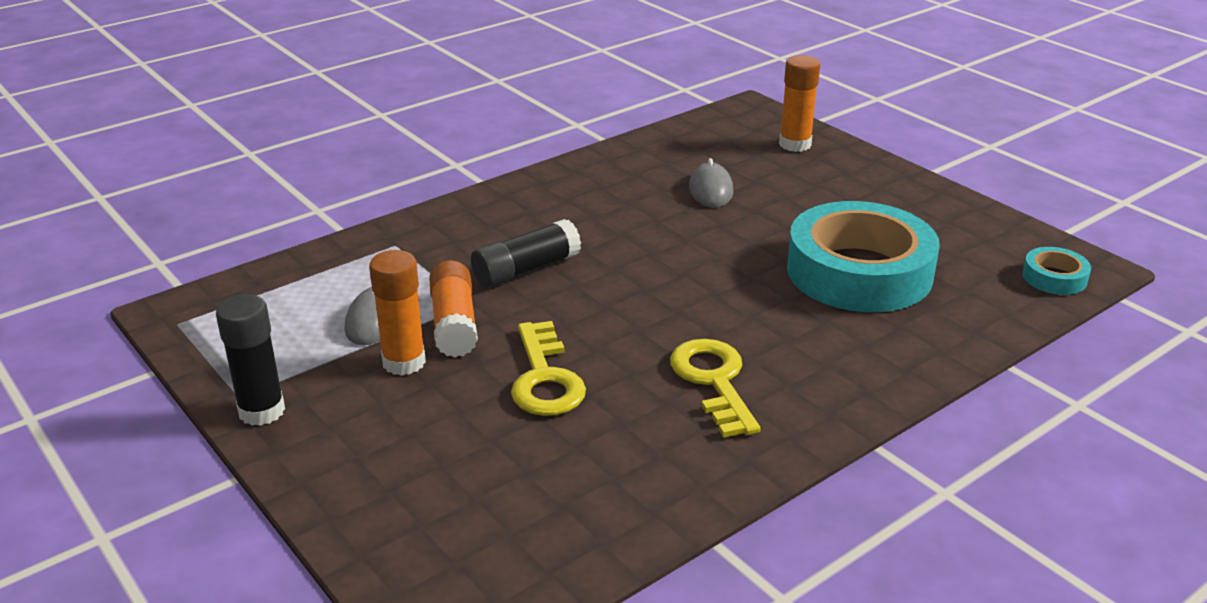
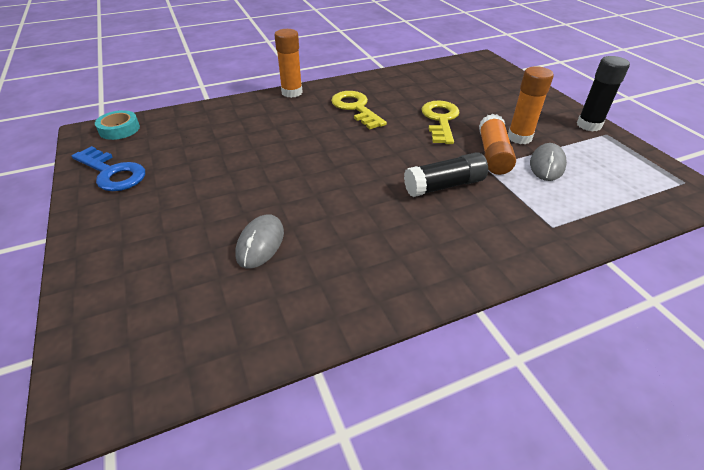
camera: 165 degrees left, 10 degrees up
yellow key [670,339,761,438] -> yellow key turned 150 degrees clockwise [331,91,387,129]
orange glue stick [779,55,820,152] -> orange glue stick moved to [274,29,303,98]
turquoise tape [787,201,940,312] -> none
none -> blue key [72,146,145,191]

